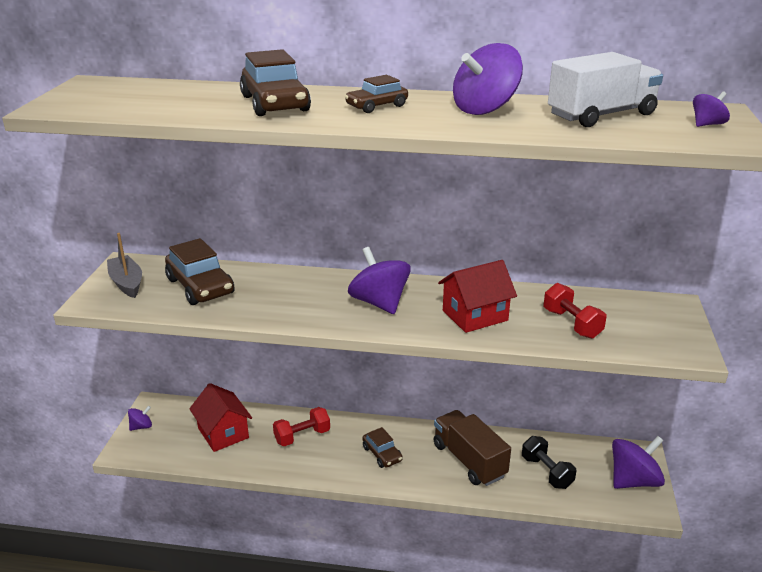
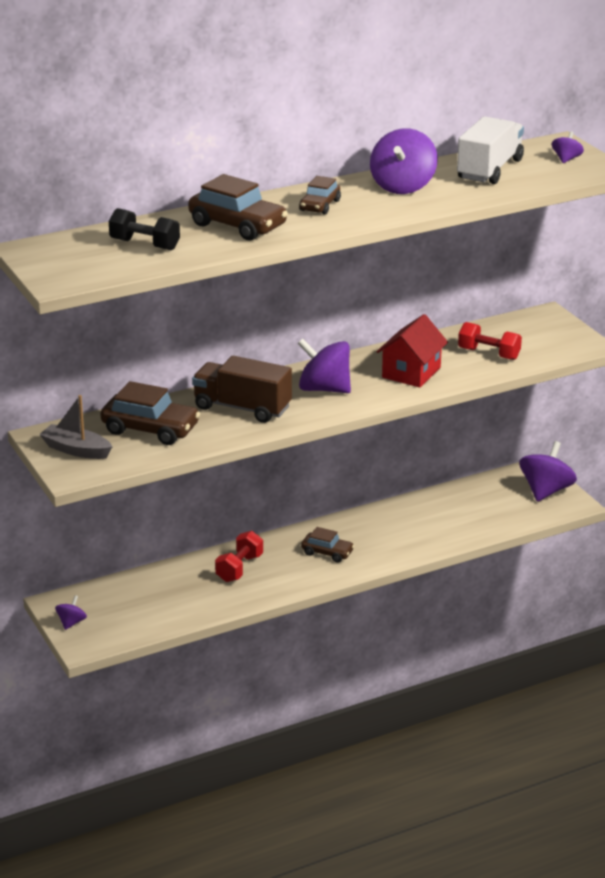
camera: 35 degrees left, 0 degrees up
red house [189,383,252,452] -> none
brown truck [434,410,511,486] -> brown truck moved to [192,356,292,423]
black dumbbell [522,436,576,489] -> black dumbbell moved to [109,208,180,251]

